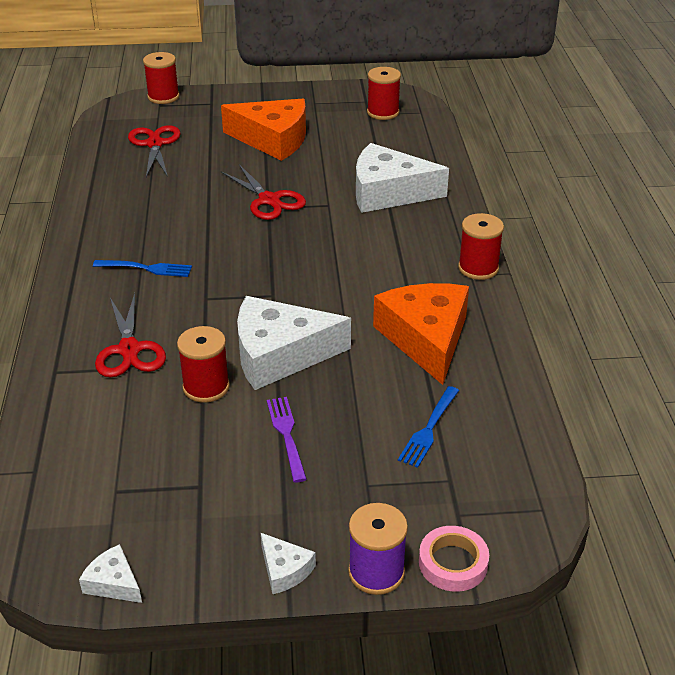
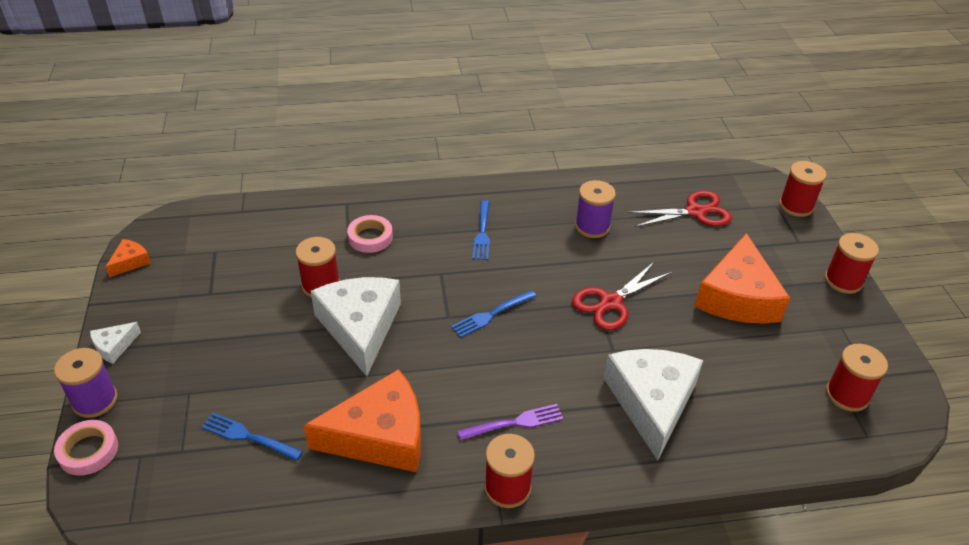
camera: 85 degrees right, 5 degrees up
white cheese [79,544,142,603] -> orange cheese [105,239,151,277]
red scissors [95,293,166,378] -> pink tape [347,215,393,253]
purple fork [267,397,307,482] -> purple fork moved to [458,404,563,440]
none -> blue fork [451,290,536,338]
none -> purple spool [575,180,616,238]
none -> red spool [825,233,879,294]

